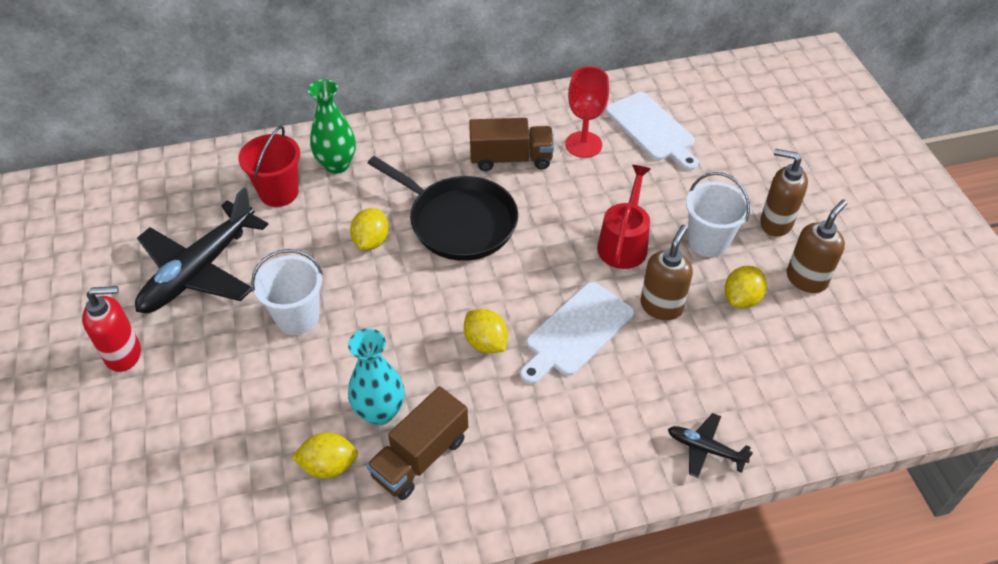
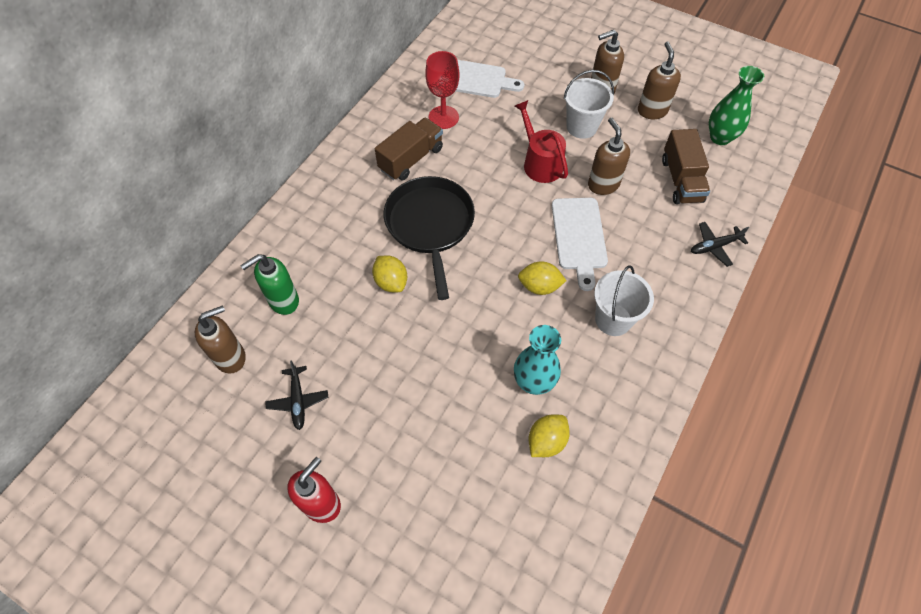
camera: 45 degrees left, 10 degrees up
black plane [135,188,269,313] -> black plane [265,360,328,430], size x0.46
red bucket [238,126,300,207] -> green soap dispenser [240,254,299,315]
white bucket [251,249,323,335] -> white bucket moved to [594,265,654,336]
green vase [308,79,356,174] -> green vase moved to [709,66,764,145]
brown truck [367,386,468,500] -> brown truck moved to [662,129,710,204]
black pan [368,156,518,261] -> black pan turned 90 degrees counterclockwise [384,176,475,300]
yellow lemon [724,265,767,309] -> none
none -> brown soap dispenser [195,305,246,373]

